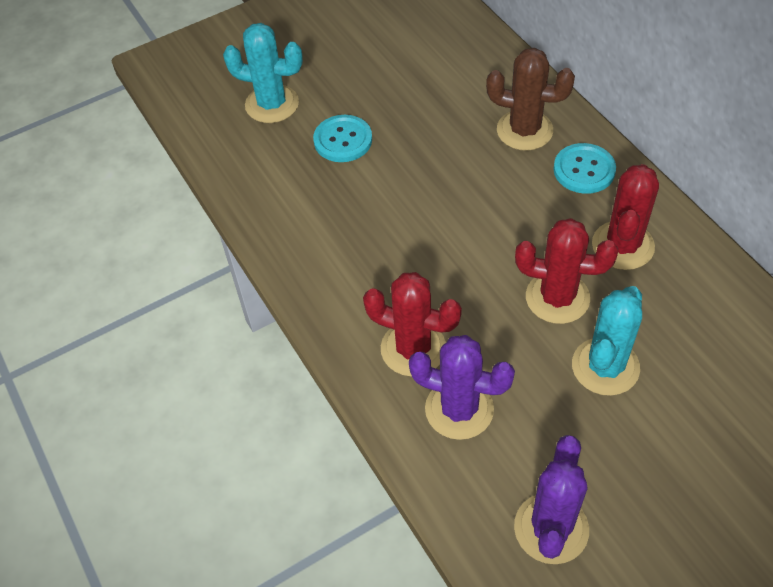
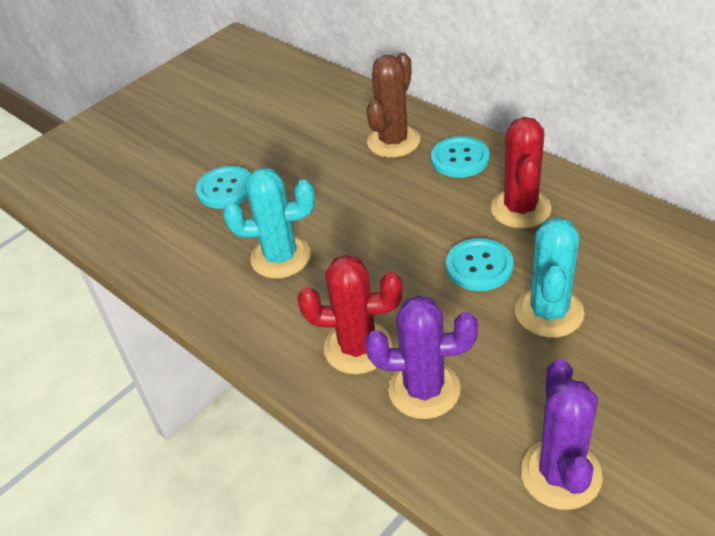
camera: 15 degrees left, 10 degrees down
turquoise cactus [223,23,303,123] -> turquoise cactus moved to [223,168,315,278]
brown cactus [486,48,575,151] -> brown cactus turned 60 degrees counterclockwise [366,52,420,158]
red cactus [515,218,618,324] -> turquoise button [446,238,514,291]

